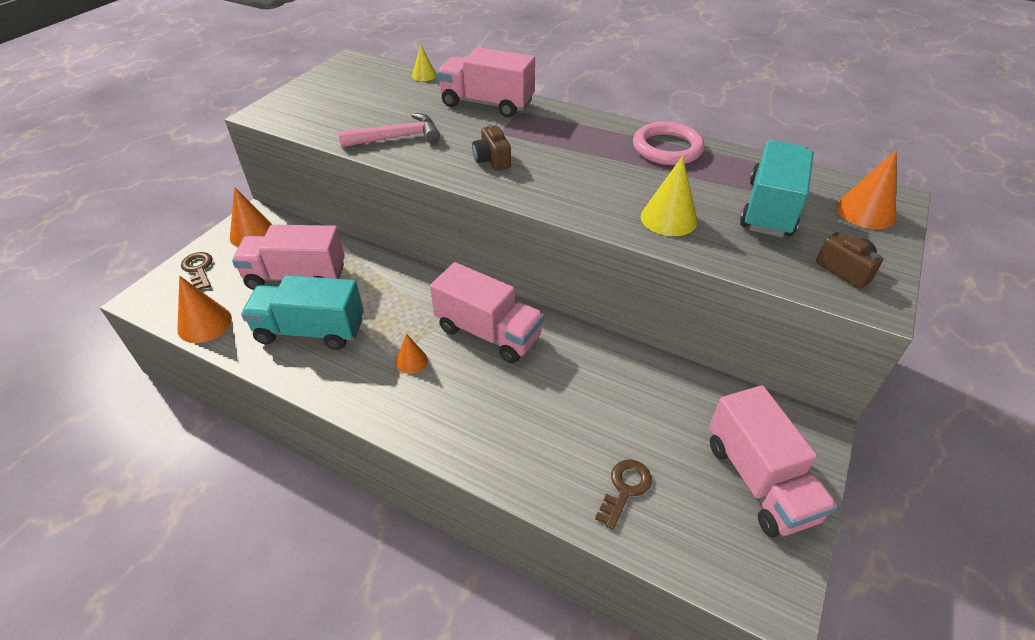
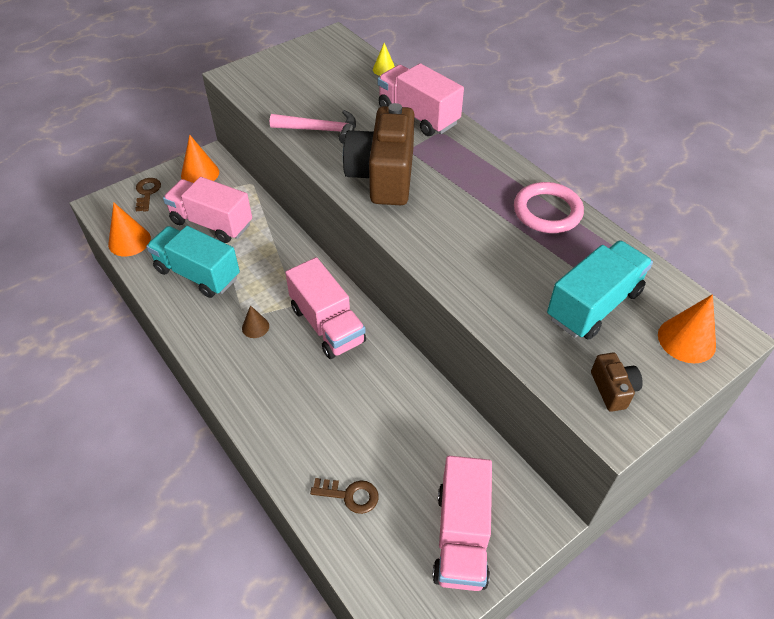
camera: 25 degrees right, 5 degrees up
orange cone [395,334,428,374] -> brown cone [242,305,269,338]
brown camera [472,124,511,171] -> brown camera [343,103,415,205], size x2.27
brown key [595,459,652,530] -> brown key turned 45 degrees clockwise [310,478,379,514]
yellow cone [641,156,698,236] -> none

